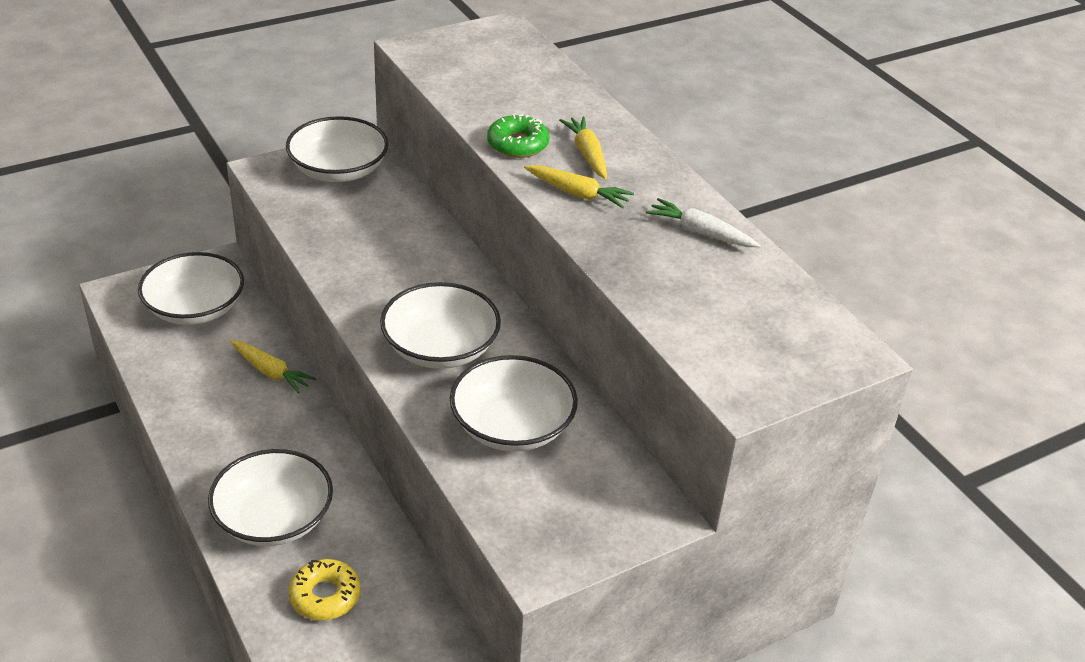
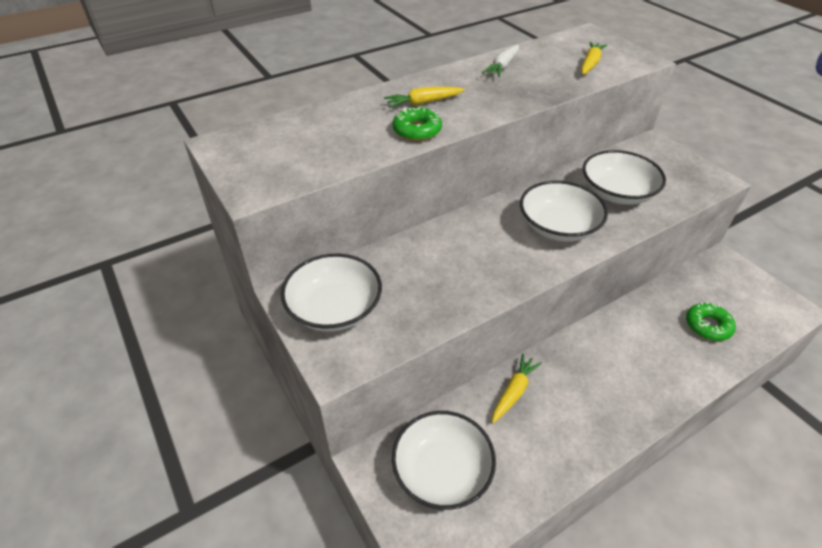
camera: 90 degrees left, 5 degrees up
white bowl [208,449,333,546] -> none
yellow donut [288,559,361,620] -> green donut [686,302,736,341]
yellow carrot [524,165,634,208] -> yellow carrot moved to [581,42,607,75]

